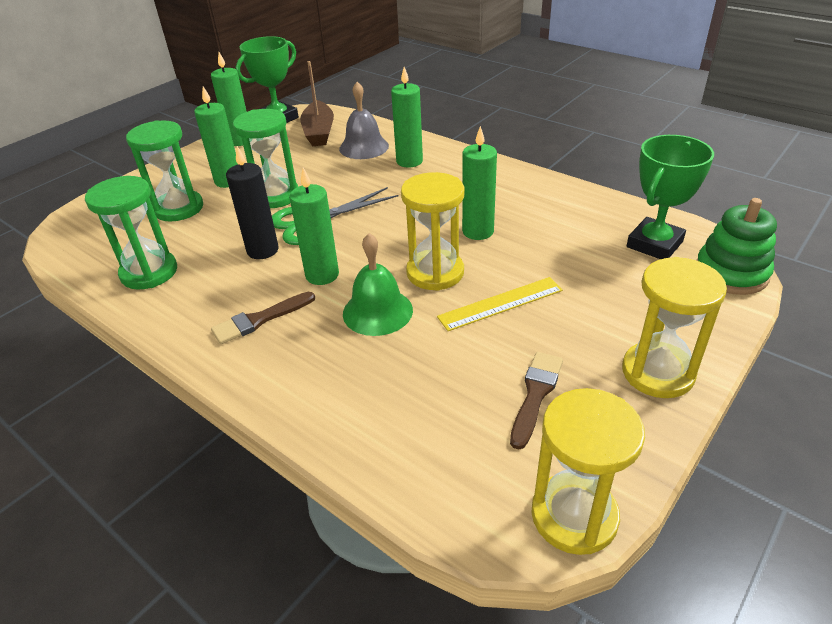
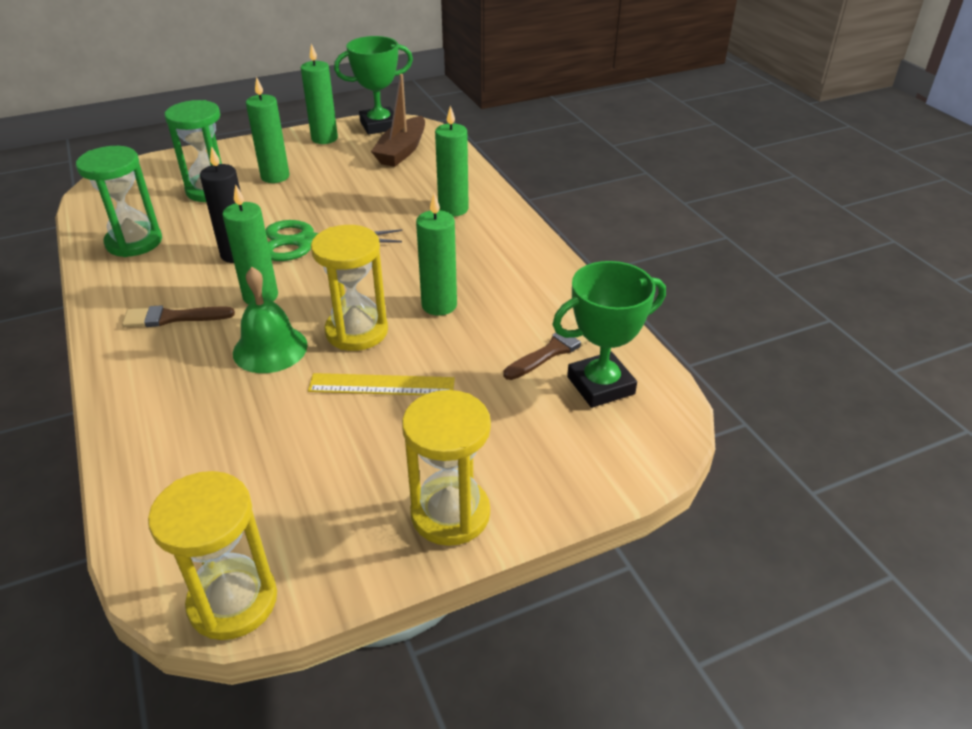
camera: 25 degrees right, 0 degrees up
green hourglass [233,109,298,208] -> none
grey bell [339,82,389,159] -> none
brown brush [510,352,563,450] -> brown brush moved to [503,323,588,380]
green stacking toy [697,198,777,295] -> none

